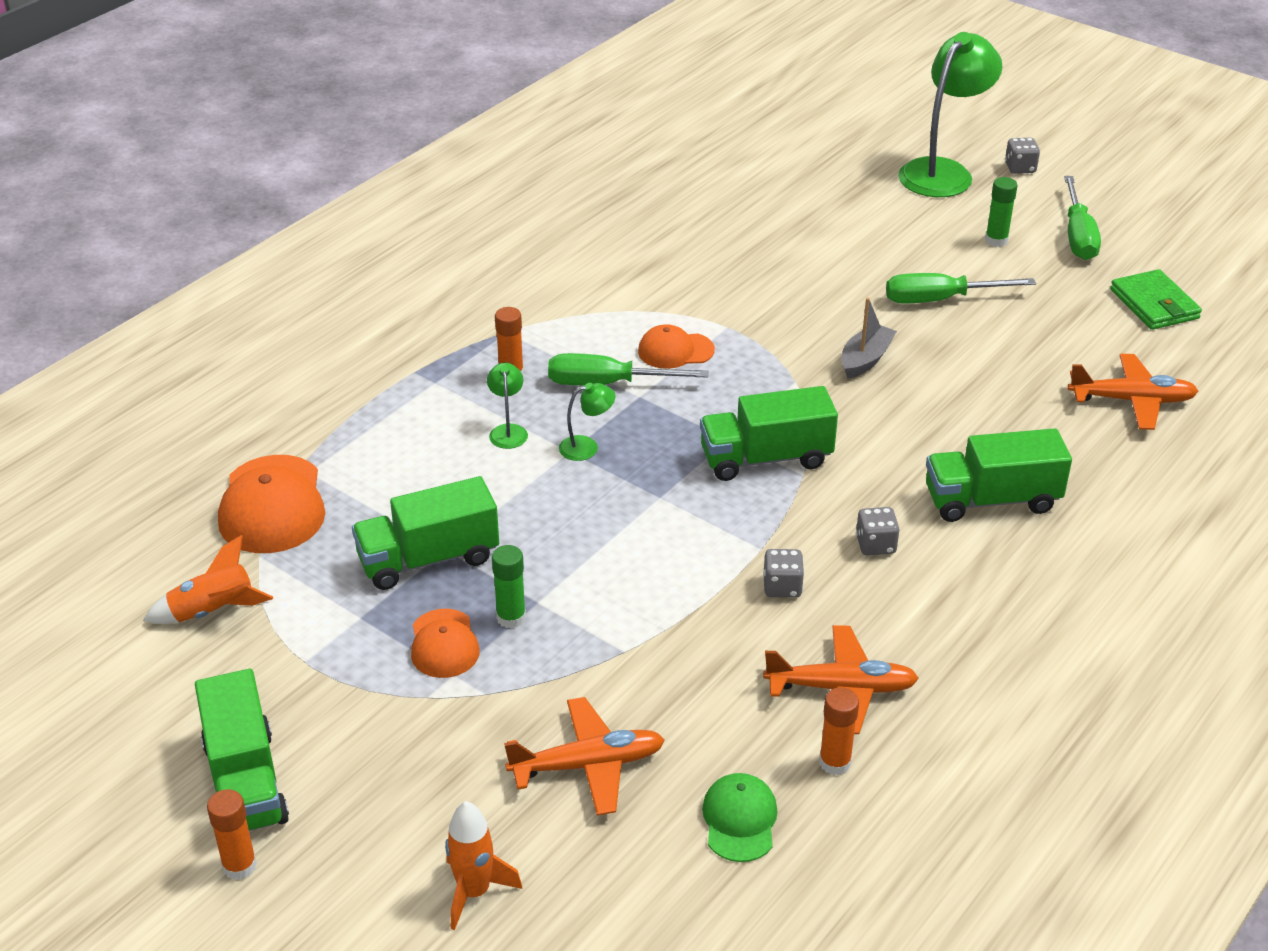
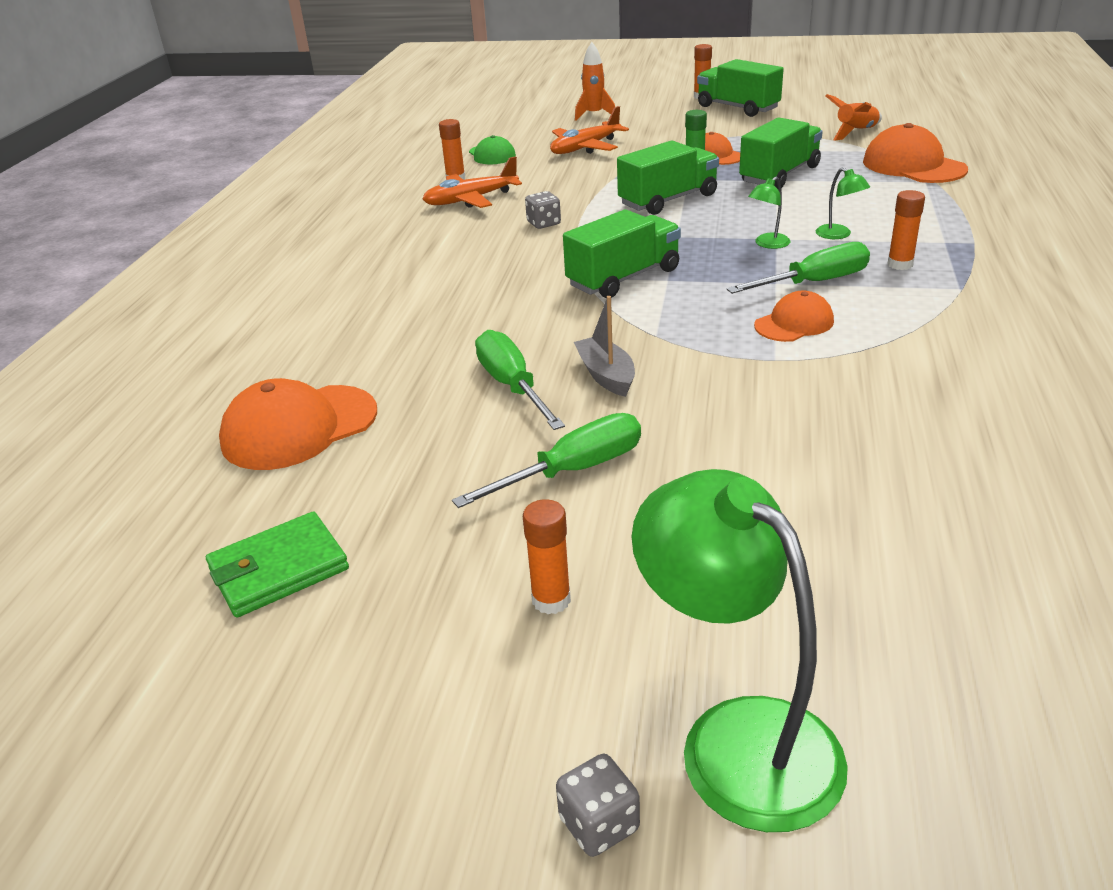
camera: 155 degrees right, 5 degrees down
grey boat [841,298,897,379] -> grey boat turned 150 degrees clockwise [574,296,635,397]
grey dice [856,507,900,556] -> none
green lamp [898,32,1002,197] -> green lamp turned 135 degrees clockwise [631,469,848,832]
green truck [926,428,1072,522] -> green truck moved to [617,140,719,215]
green glue stick [985,177,1018,247] -> orange glue stick [523,499,571,614]
green screwdriver [1064,176,1101,260] -> green screwdriver moved to [475,330,565,430]
orange plane [1068,354,1198,430] -> orange cap [219,378,377,470]
green wallet [1110,269,1202,330] -> green wallet turned 75 degrees counterclockwise [206,511,349,618]

